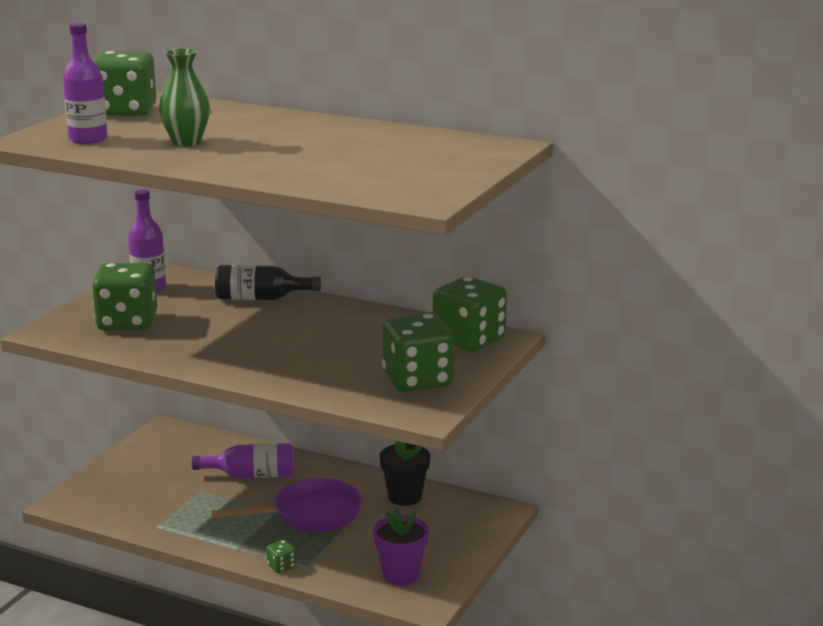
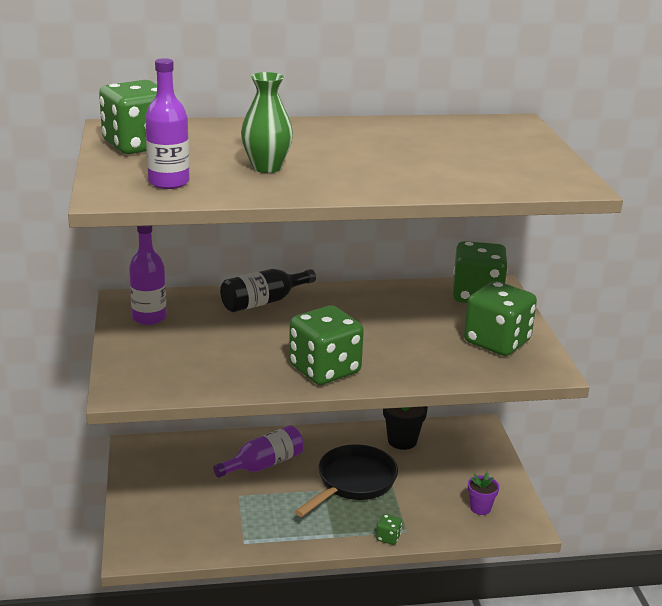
camera: 35 degrees left, 5 degrees up
green dice [92,263,157,330] -> green dice moved to [289,305,364,385]
purple pan [212,478,362,532] -> black pan [295,444,398,517]
purple flower pot [373,508,429,585] -> purple flower pot [468,472,499,515], size x0.64

